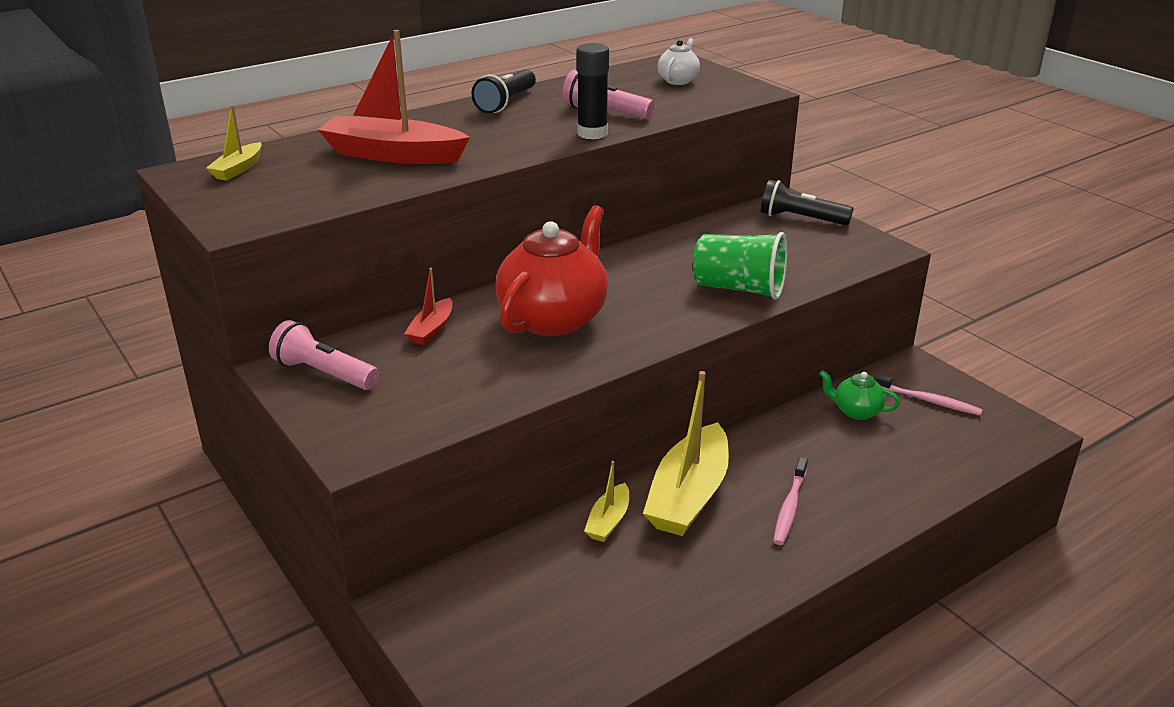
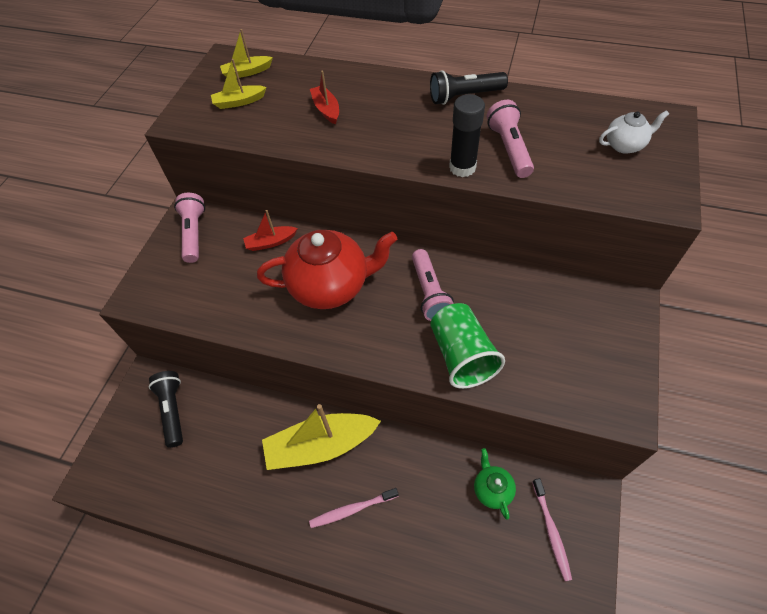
camera: 55 degrees right, 25 degrees up
red boat [318,30,470,164] -> red boat [310,71,339,125], size x0.49
yellow boat [584,461,629,542] -> yellow boat moved to [211,59,266,109]
black flashlight [760,180,854,225] -> black flashlight moved to [149,371,183,448]
none -> pink flashlight [412,249,454,321]

